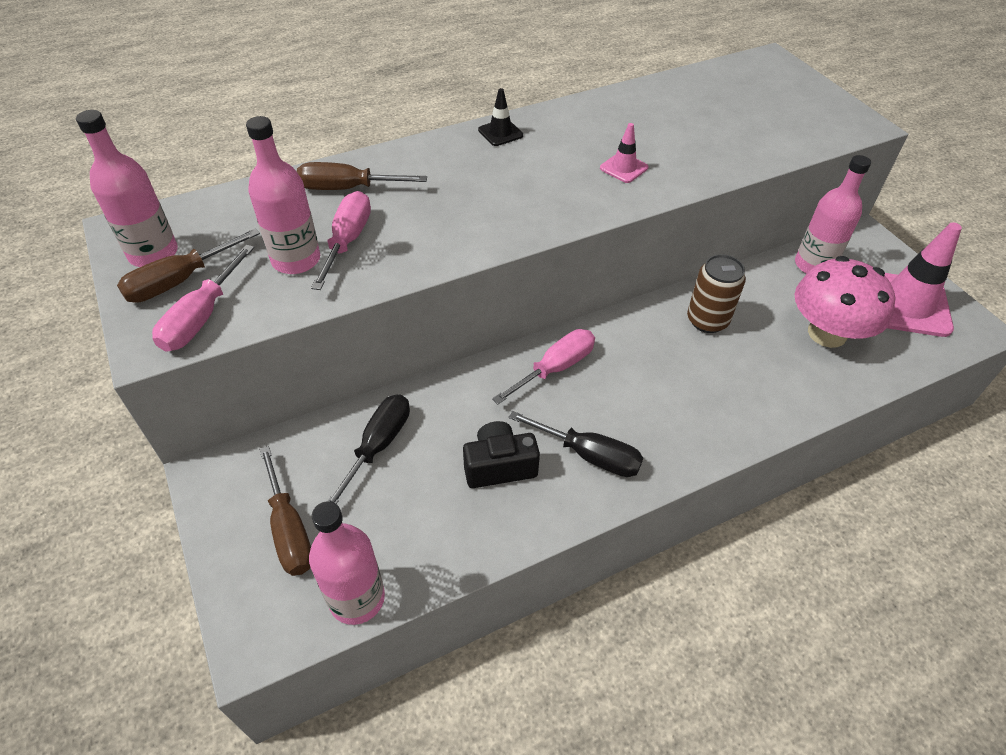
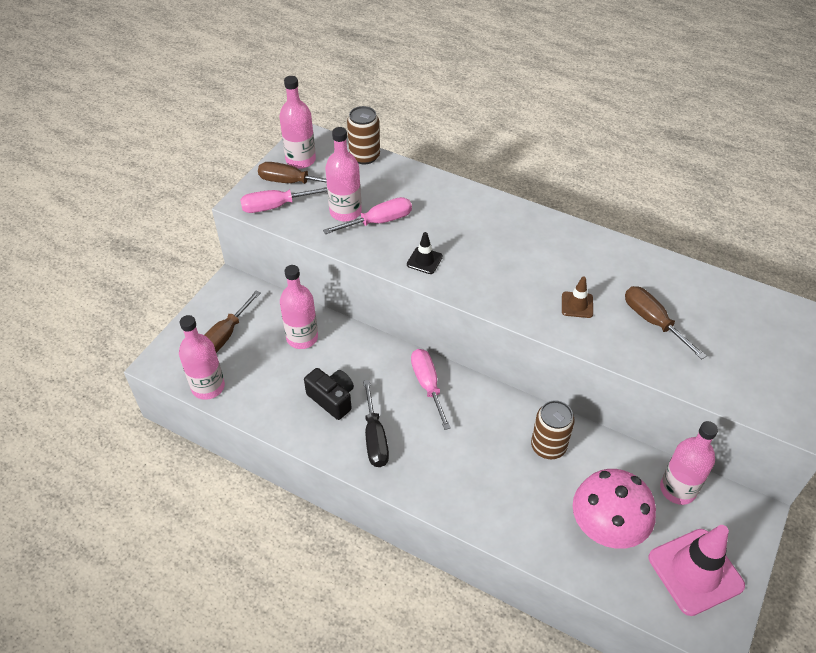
camera: 55 degrees right, 0 degrees up
brown screwdriver [297,162,427,190] -> brown screwdriver moved to [625,286,707,359]
black screwdriver [328,394,410,504] -> pink bottle [280,265,318,349]
black traffic cone [478,88,523,146] -> black traffic cone moved to [407,232,443,274]
pink screwdriver [492,329,595,404] -> pink screwdriver turned 120 degrees counterclockwise [411,349,451,430]
pink traffic cone [600,123,648,183] -> brown traffic cone [562,277,593,318]
none -> brown can [347,106,380,165]

